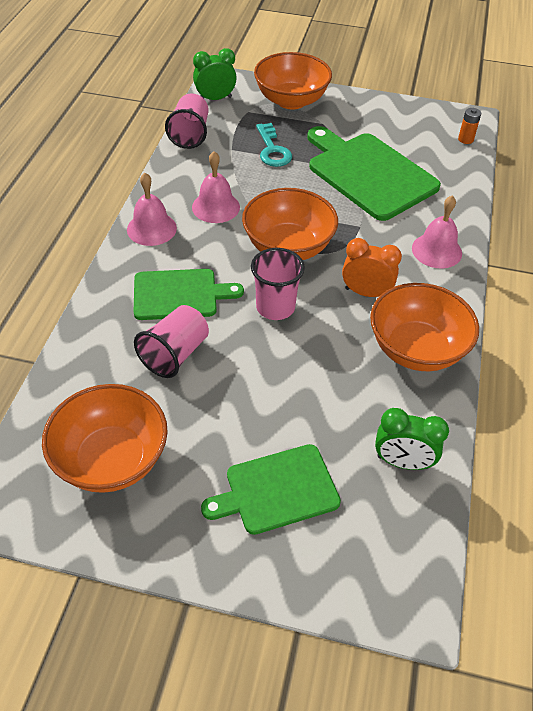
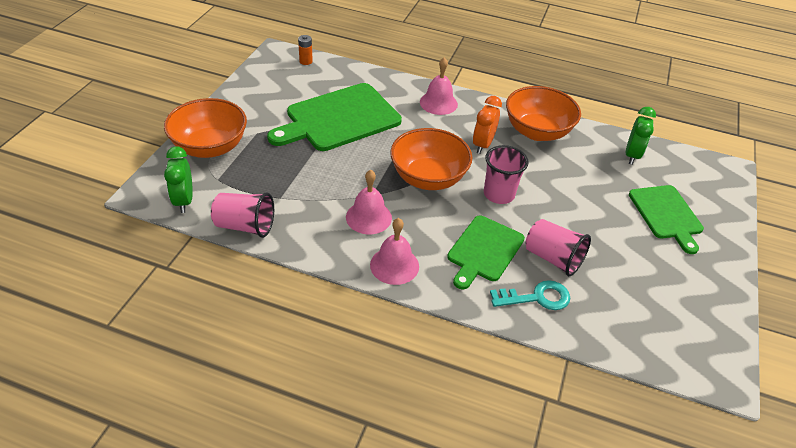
camera: 85 degrees left, 5 degrees down
orange bowl [42,384,168,493] -> none
green cutting board [134,269,244,320] -> green cutting board turned 150 degrees counterclockwise [447,215,525,289]
turquoise key [256,123,292,167] -> turquoise key moved to [490,280,570,310]

